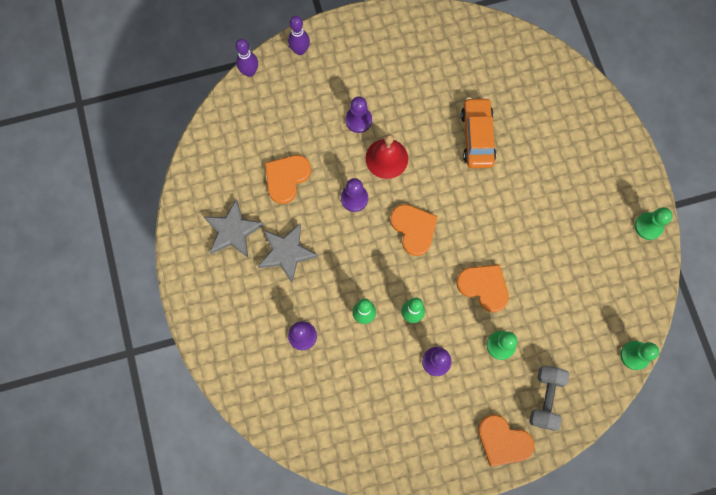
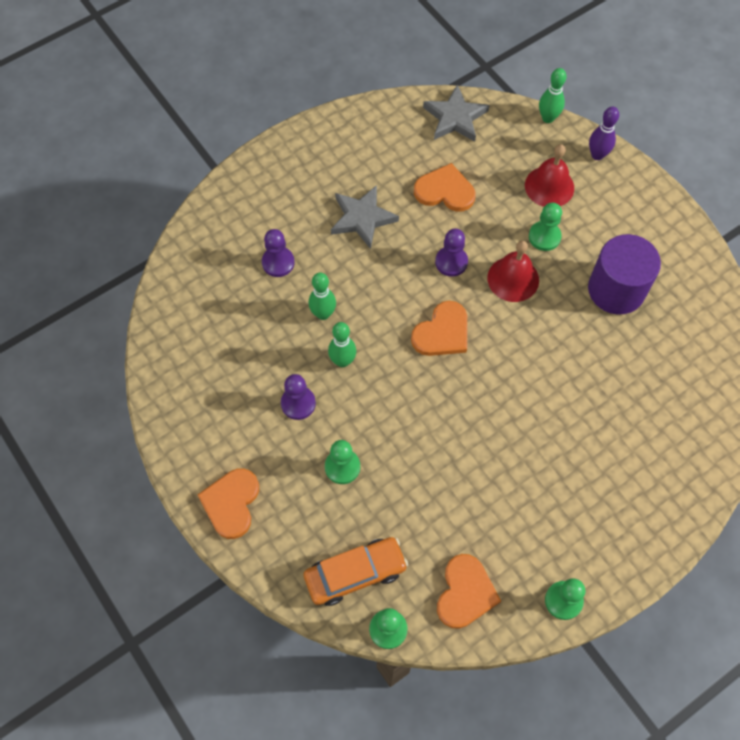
camera: 70 degrees right, 10 degrees down
grey star [204,199,264,257] -> grey star moved to [423,85,489,142]
purple bowling pin [235,39,258,77] -> green bowling pin [539,68,567,123]
purple pawn [345,96,372,133] -> green pawn [529,203,562,251]
orange heart [456,264,509,312] -> orange heart moved to [437,554,501,629]
orange car [461,97,496,168] -> orange car moved to [303,537,408,606]
grey dumbbell [529,366,570,431] -> none
none -> red bell [525,144,574,207]
none -> purple cylinder [588,234,661,315]

